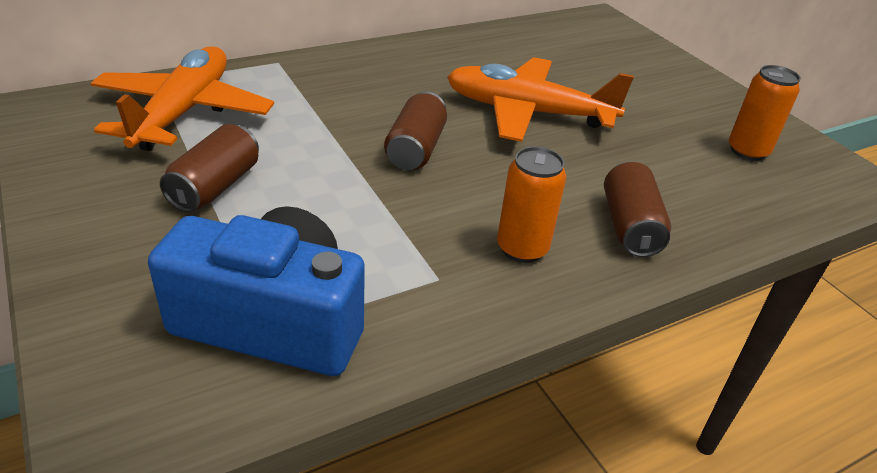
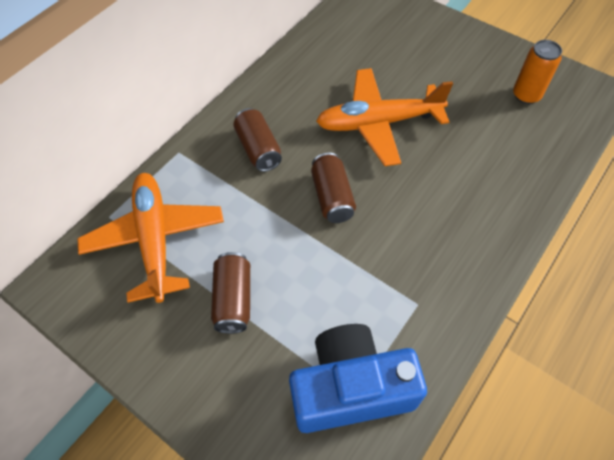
camera: 20 degrees left, 20 degrees up
orange can [497,147,566,263] -> none
brown can [604,161,671,257] -> brown can moved to [233,108,282,172]

